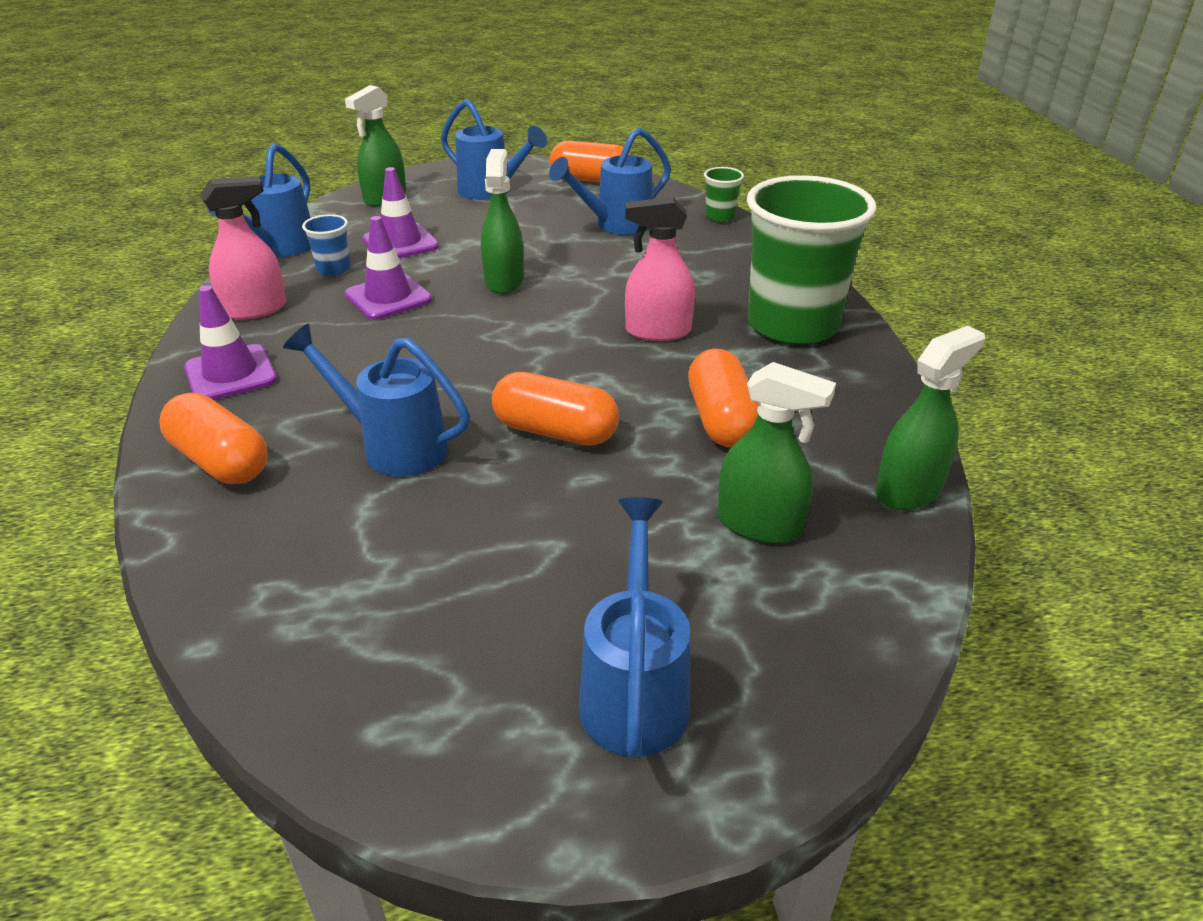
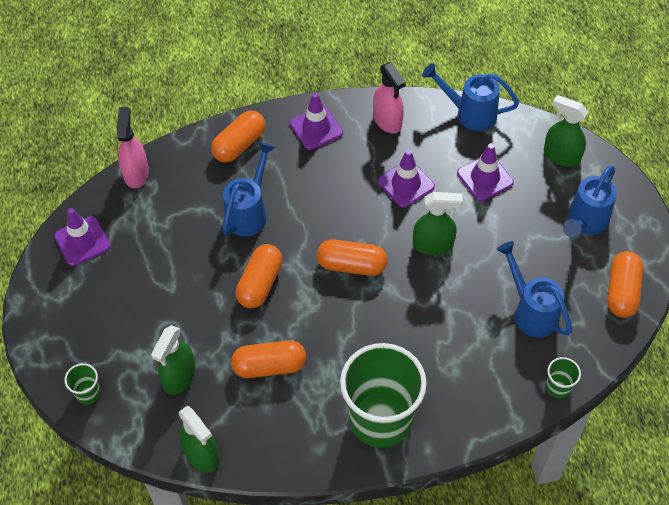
camera: 90 degrees right, 20 degrees up
blue cup [302,214,351,275] -> none
blue watering can [579,497,690,758] -> none
pink spray bottle [625,197,695,341] -> pink spray bottle moved to [117,107,149,188]
none -> purple traffic cone [54,208,111,266]
none -> green cup [64,363,101,405]
none -> orange capsule [317,239,387,276]

